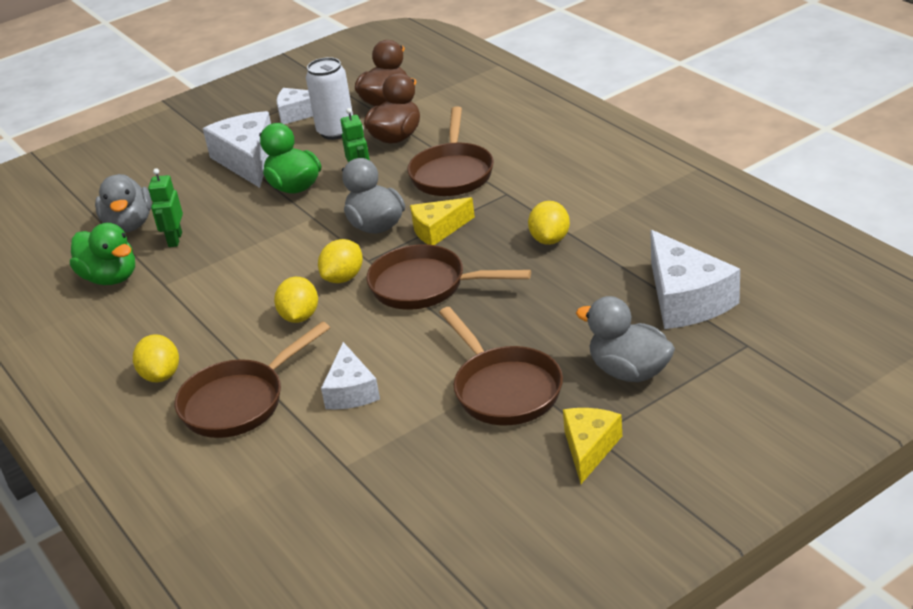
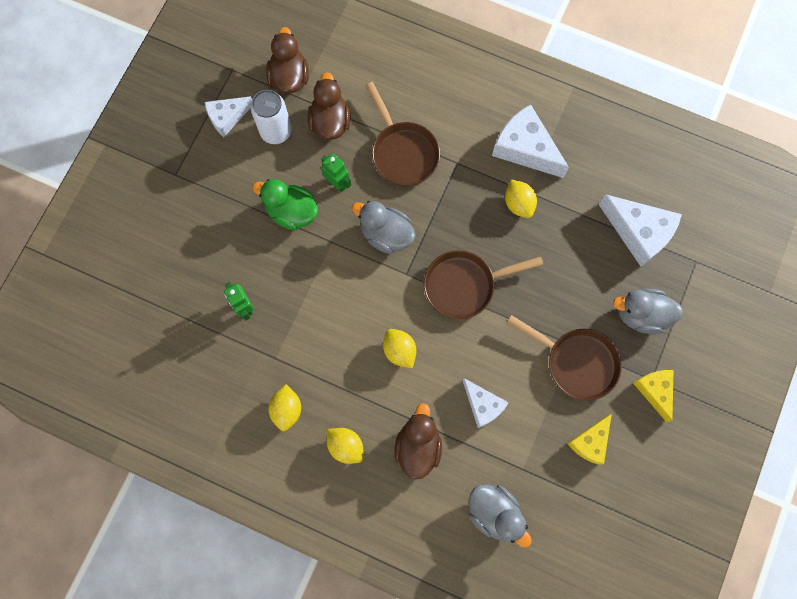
camera: 35 degrees left, 40 degrees up
green duck [70,223,135,285] -> none
grey duck [95,174,152,233] -> grey duck moved to [469,484,532,548]
brown pan [175,321,330,438] -> brown duck [394,403,442,480]
white cheese [203,111,271,188] -> white cheese moved to [492,104,569,178]
yellow lemon [318,239,363,283] -> yellow lemon moved to [268,384,301,431]
yellow cheese [410,197,475,245] -> yellow cheese moved to [567,413,612,465]

